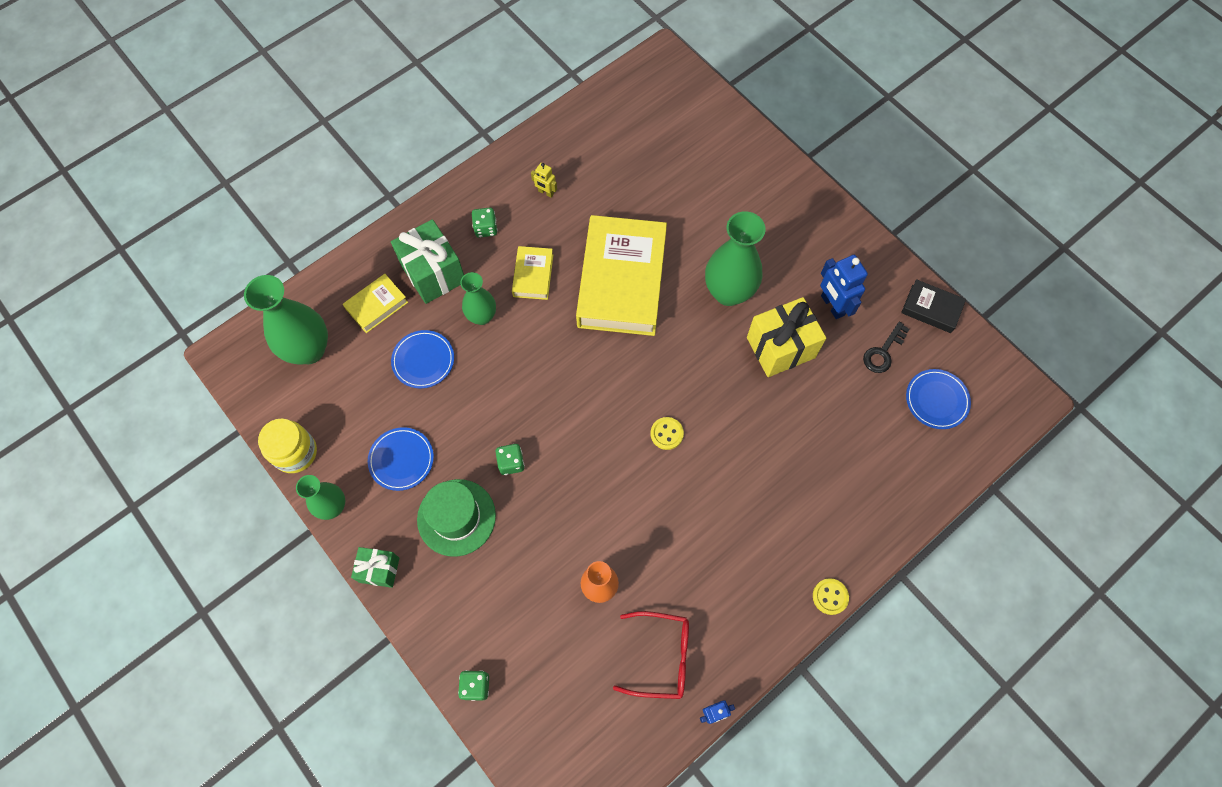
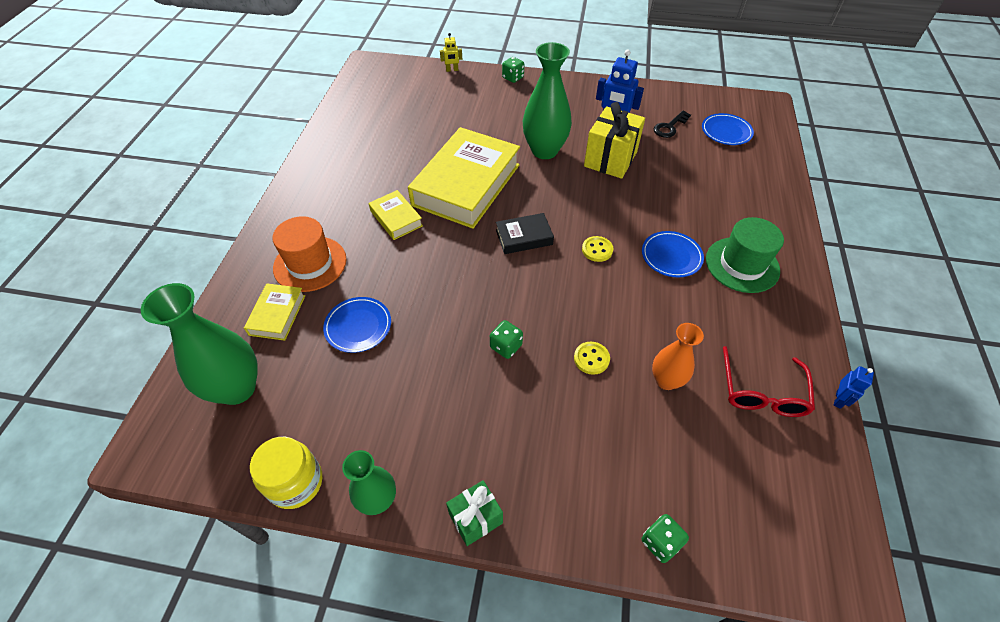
camera: 40 degrees left, 15 degrees down
blue plate [368,427,434,491] -> blue plate moved to [642,231,704,277]
green gift [391,219,464,304] -> orange hat [273,216,346,292]
green hat [417,479,496,557] -> green hat moved to [706,217,784,293]
green vase [460,272,496,325] -> none
green dice [472,207,498,238] -> green dice moved to [502,57,524,83]
yellow robot [531,163,557,198] -> yellow robot moved to [440,33,462,72]
yellow book [576,215,667,336] -> yellow book turned 60 degrees clockwise [408,127,520,229]
red glasses [613,611,689,699] -> red glasses turned 135 degrees clockwise [723,346,815,417]
yellow button [813,578,849,615] -> yellow button moved to [574,341,610,375]
black key [863,322,909,373] -> black key turned 45 degrees clockwise [654,111,691,138]
black book [901,279,966,333] -> black book moved to [496,213,554,254]

